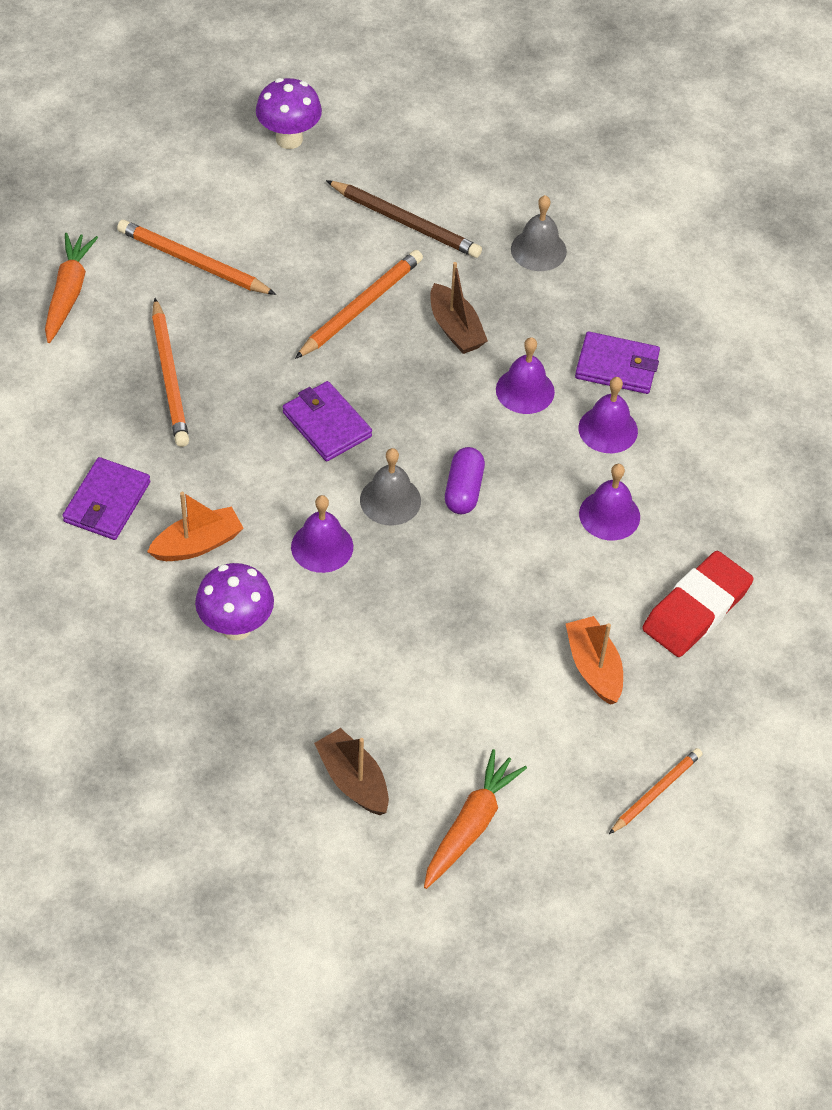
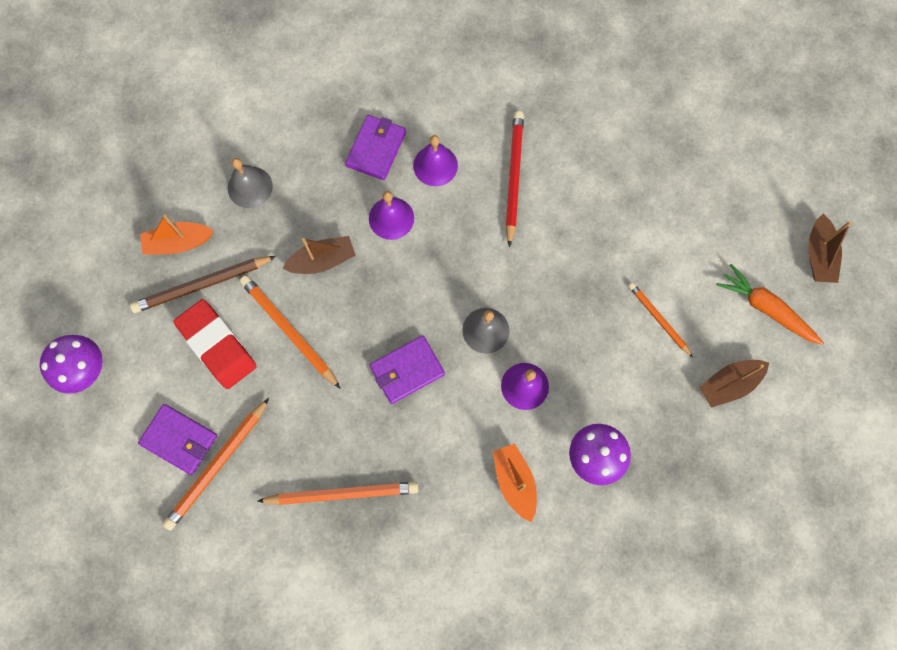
camera: 80 degrees left, 20 degrees up
orange carrot [45,233,98,343] -> none
purple wallet [62,457,150,540] -> purple wallet moved to [138,404,217,475]
brown pencil [326,180,482,258] -> brown pencil turned 150 degrees counterclockwise [130,256,276,313]
purple capsule [445,447,485,514] -> none
orange boat [566,616,623,705] -> orange boat moved to [140,214,213,255]
purple bell [579,464,640,541] -> red pencil [505,111,524,247]
orange pencil [609,748,702,834] -> orange pencil moved to [628,283,693,357]
red eraser [642,551,754,657] -> red eraser moved to [173,299,257,389]
none -> brown boat [808,214,852,283]

